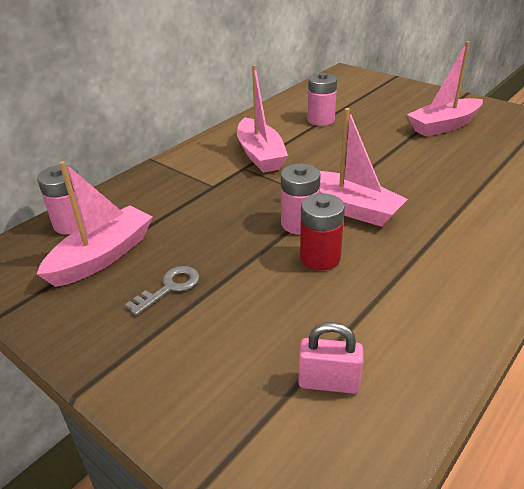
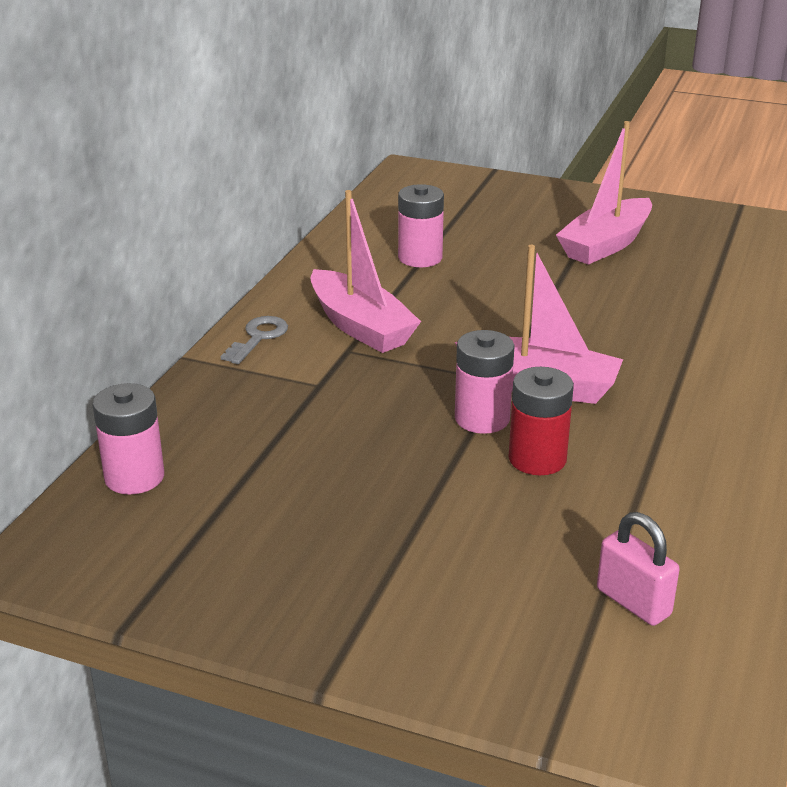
camera: 20 degrees left, 5 degrees down
pink boat [37,161,153,287] -> none
grey key [125,266,199,316] -> grey key moved to [221,316,288,364]
pink padlock [298,322,364,394] -> pink padlock turned 60 degrees clockwise [597,512,680,626]

